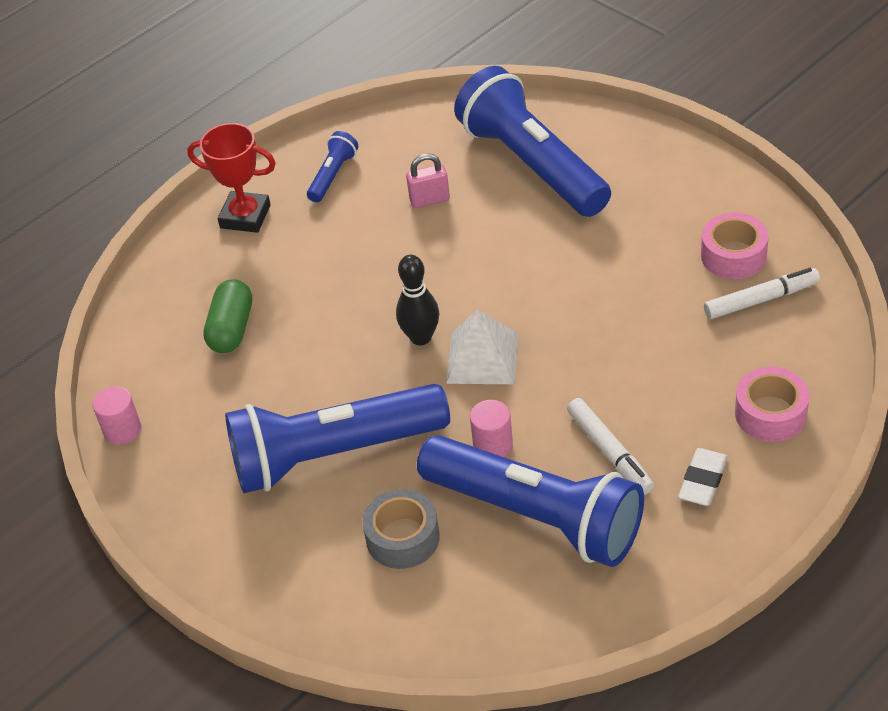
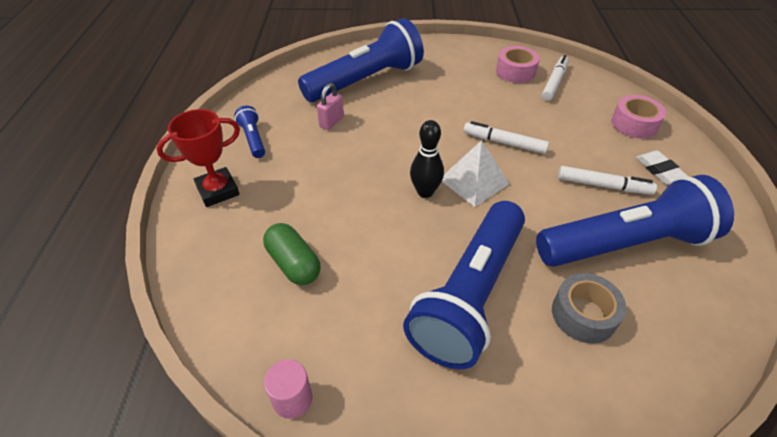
camera: 50 degrees left, 0 degrees up
blue flashlight [454,66,611,217] -> blue flashlight turned 135 degrees clockwise [298,18,424,102]
pink cylinder [470,400,513,457] -> none
none -> white marker [464,121,549,154]

